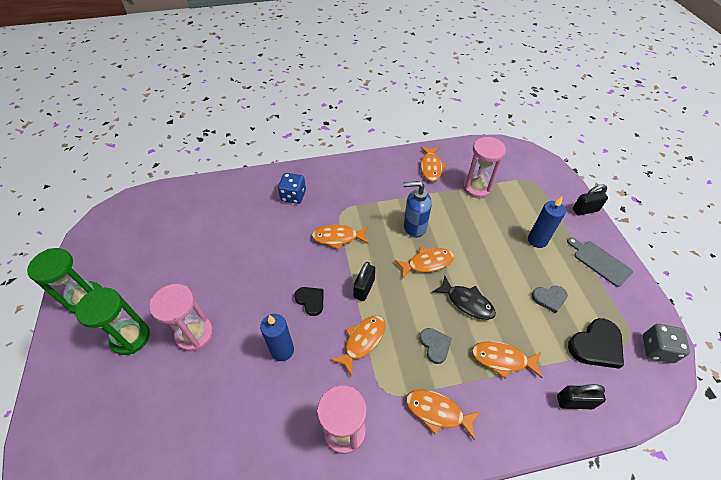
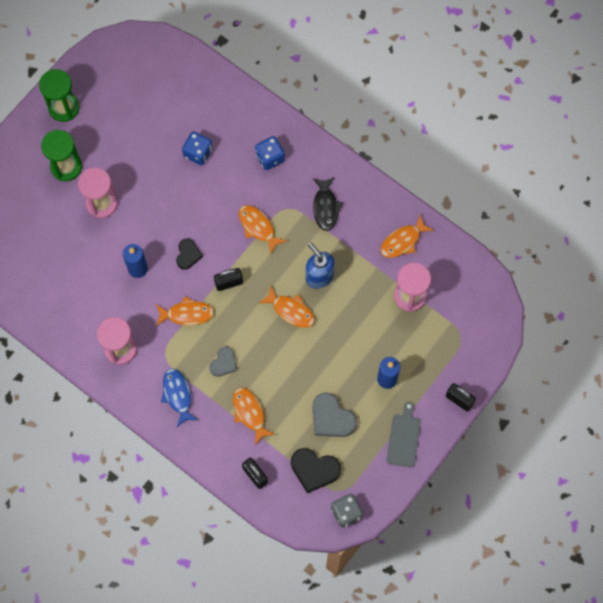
camera: 50 degrees right, 20 degrees up
orange fish [406,389,481,440] -> blue fish [161,369,198,427]
black fish [432,276,496,320] -> black fish moved to [313,177,343,231]
grey heart [532,286,568,313] -> grey heart [312,393,357,437], size x1.57
none -> blue dice [182,131,212,165]

